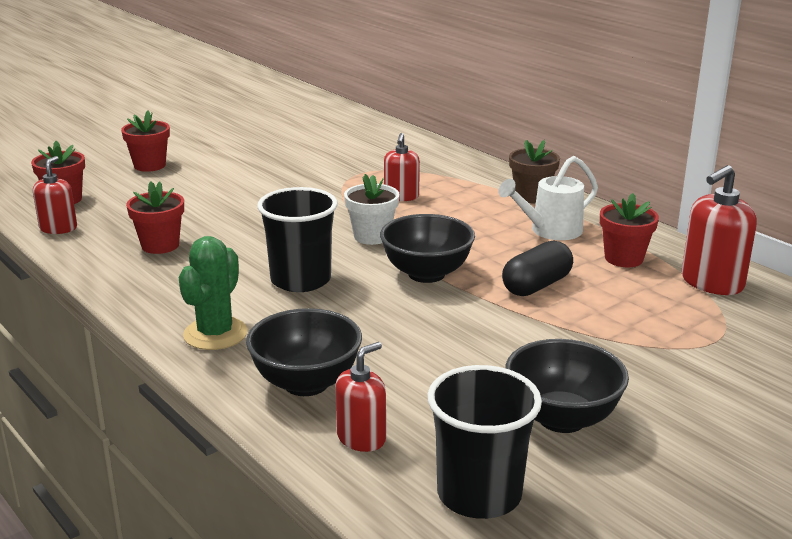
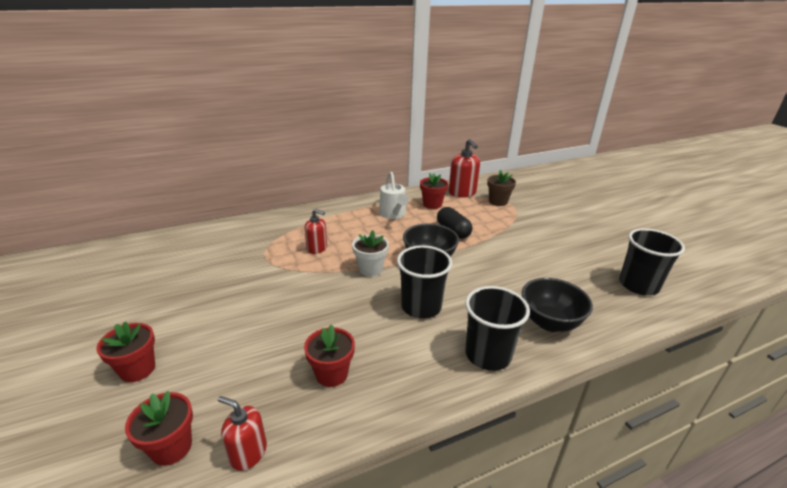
camera: 75 degrees left, 5 degrees up
green cactus [178,236,248,350] -> black cup [465,286,530,371]
red soap dispenser [335,342,386,452] -> none
black bowl [505,339,629,433] -> none
brown flower pot [509,140,560,203] -> brown flower pot moved to [487,170,516,206]

